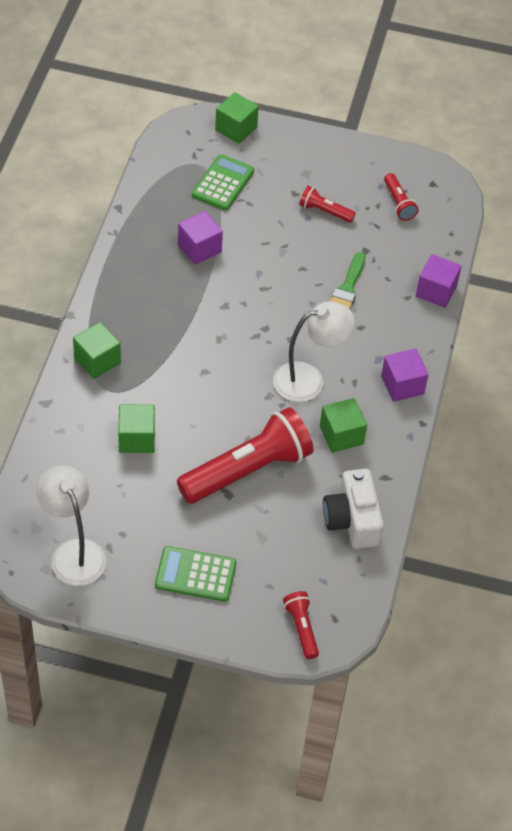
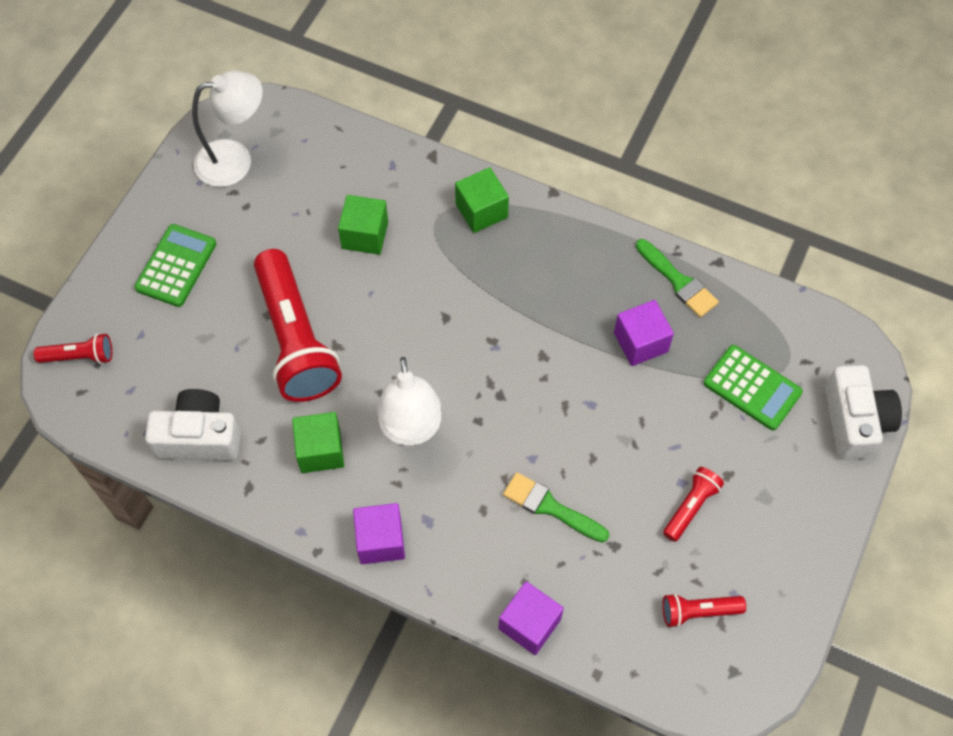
camera: 105 degrees right, 10 degrees up
green cube [215,92,259,144] -> white camera [825,365,902,460]
none -> green brush [636,239,719,318]

